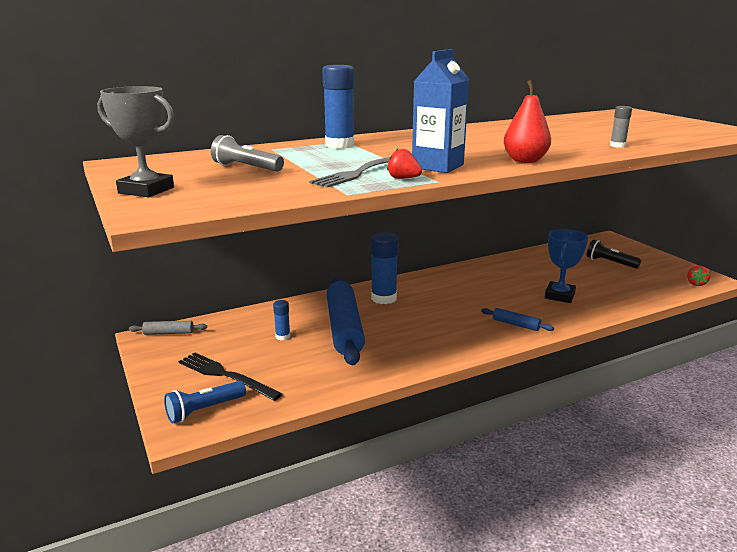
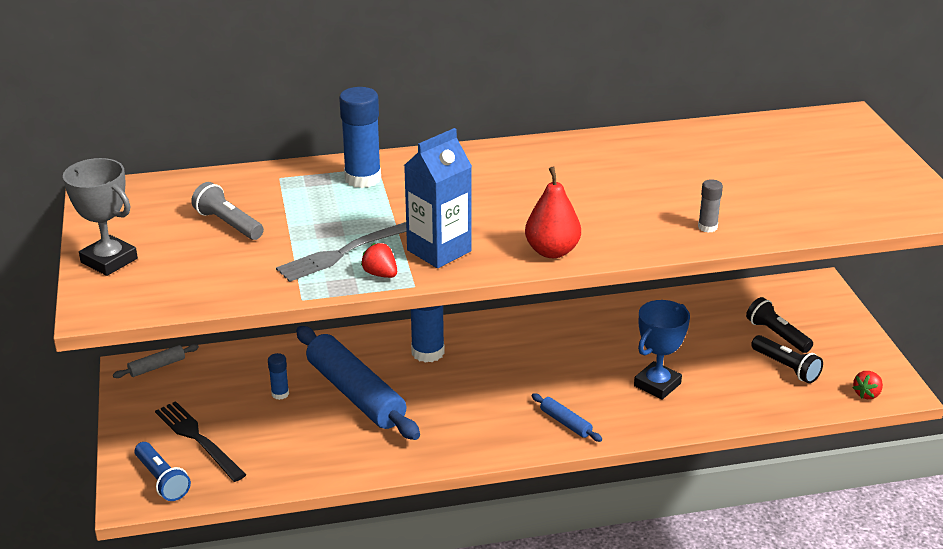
camera: 15 degrees right, 10 degrees up
grey rolling pin [129,321,207,335] -> grey rolling pin turned 45 degrees counterclockwise [113,344,199,378]
blue flashlight [164,381,246,423] -> blue flashlight turned 105 degrees counterclockwise [134,442,191,501]
blue rolling pin [326,277,365,365] -> blue rolling pin turned 45 degrees counterclockwise [296,326,420,440]
none -> black flashlight [751,335,823,383]

